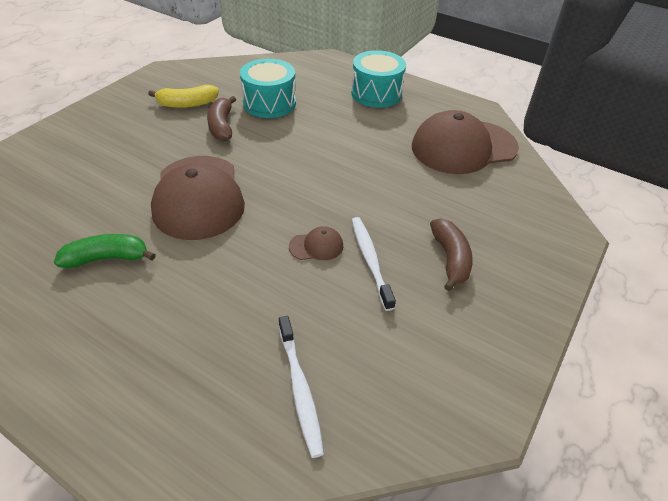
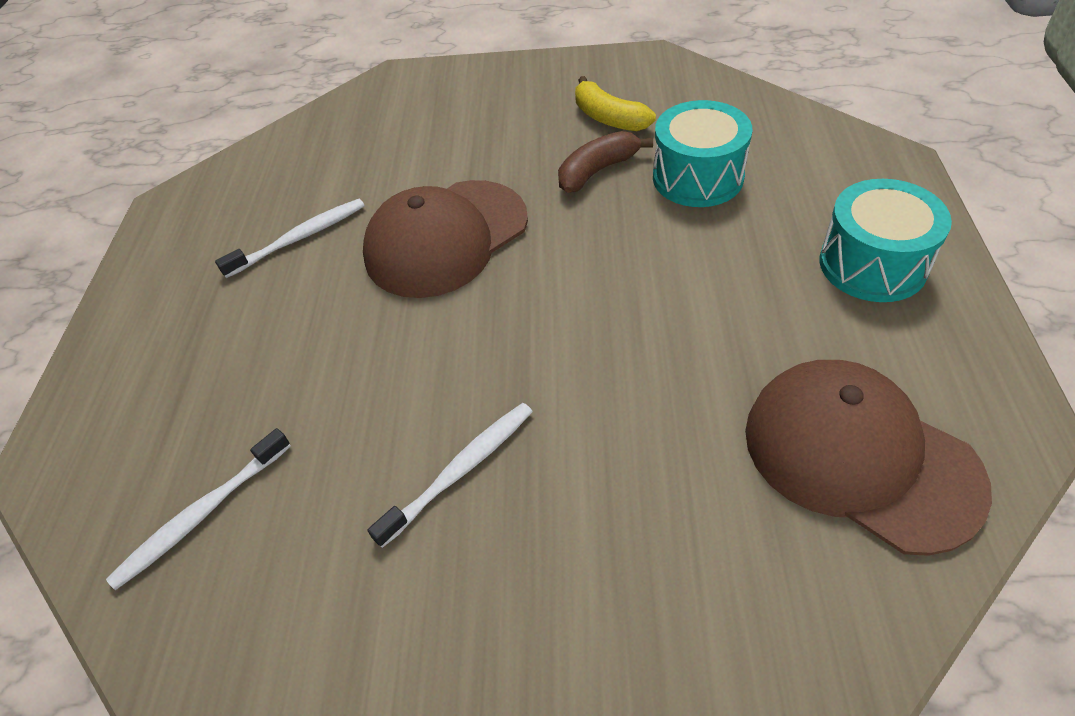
camera: 65 degrees right, 5 degrees up
green banana [54,234,156,268] -> white toothbrush [215,199,365,278]
brown cap [289,226,343,260] -> none
brown banana [430,218,473,291] -> none

